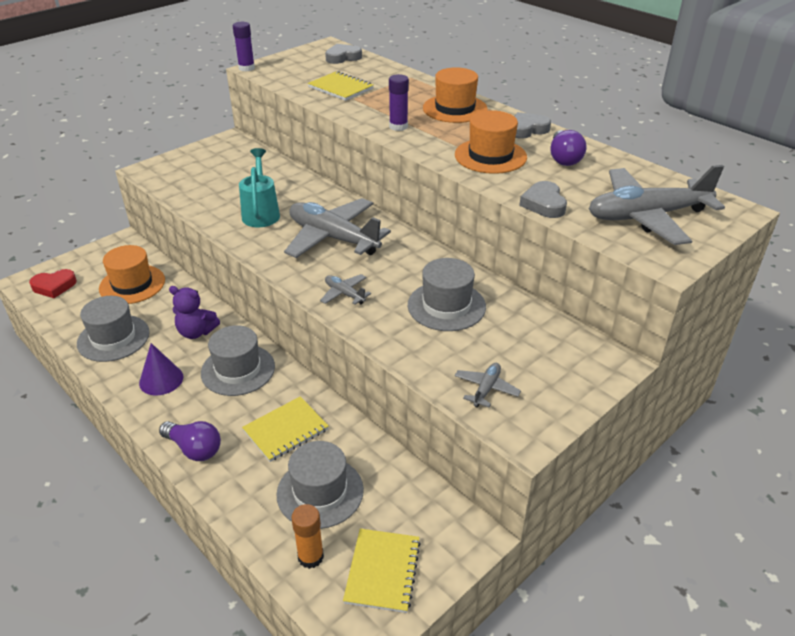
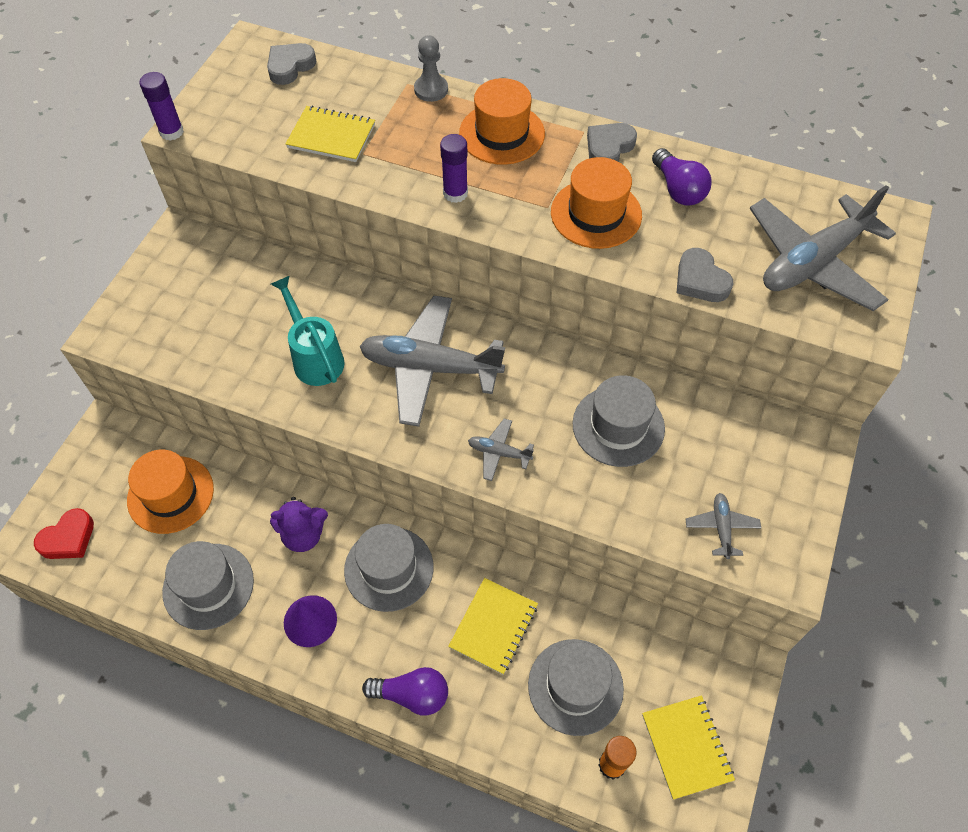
camera: 25 degrees left, 20 degrees up
none -> grey pawn [414,35,448,102]

